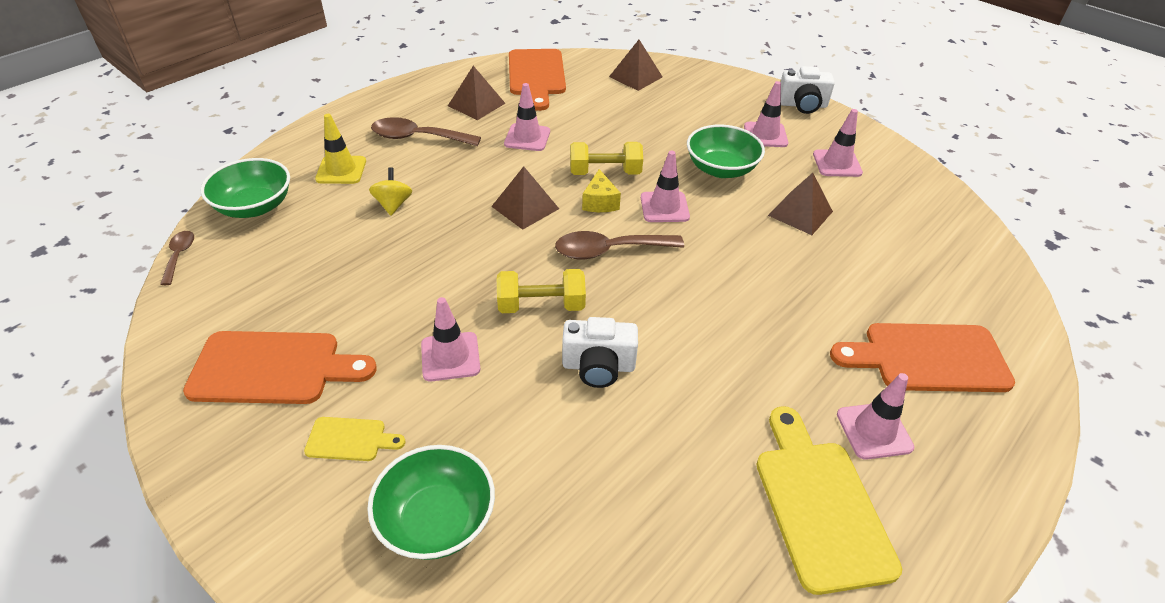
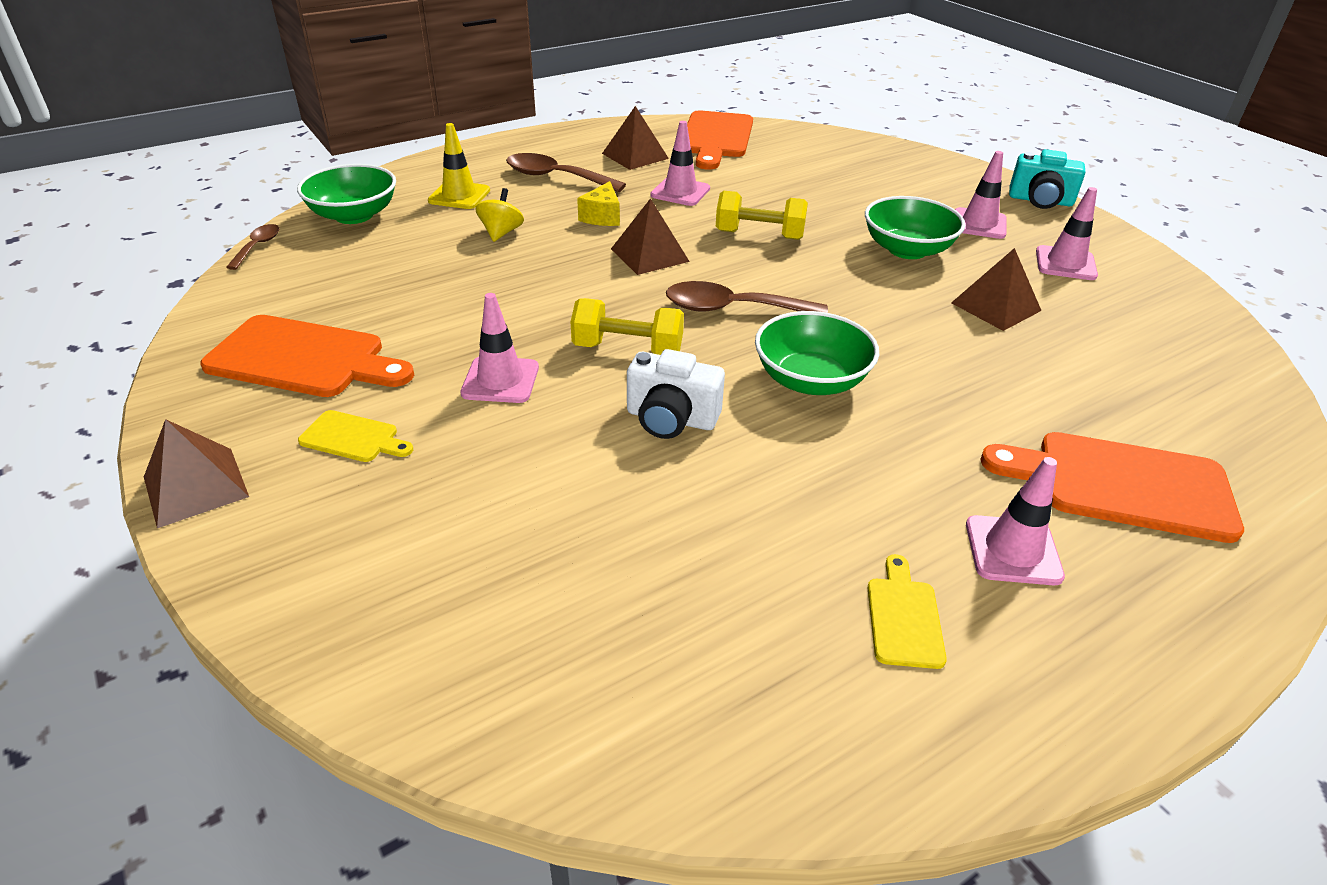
camera: 15 degrees right, 5 degrees down
green bowl [367,445,495,560] -> green bowl moved to [755,311,879,395]
yellow cheese [582,169,621,212] -> yellow cheese moved to [577,181,620,226]
brown pyramid [609,40,662,91] -> brown pyramid moved to [144,419,249,528]
pink traffic cone [641,151,690,222] -> none
yellow cutting board [756,407,902,595] -> yellow cutting board [867,554,947,669], size x0.50
white camera [781,66,835,114] -> turquoise camera [1009,149,1085,209]

